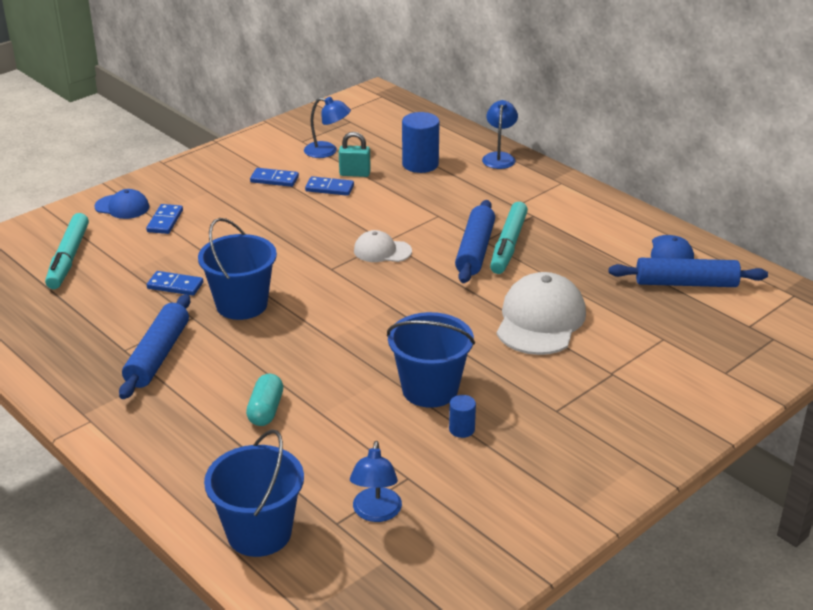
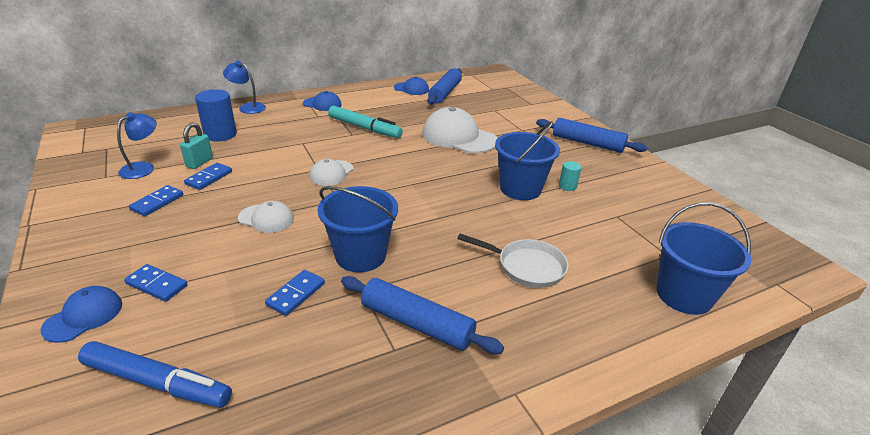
camera: 75 degrees left, 0 degrees up
turquoise marker [45,213,89,289] -> blue marker [78,341,232,408]
turquoise capsule [246,374,283,426] -> white pan [457,233,568,288]
blue lamp [350,441,402,522] -> none
blue cylinder [449,395,476,438] -> turquoise cylinder [559,161,581,191]
blue rolling pin [455,200,495,283] -> blue rolling pin moved to [536,118,647,153]
none -> white cap [238,201,294,233]
none -> blue cap [303,91,342,111]

